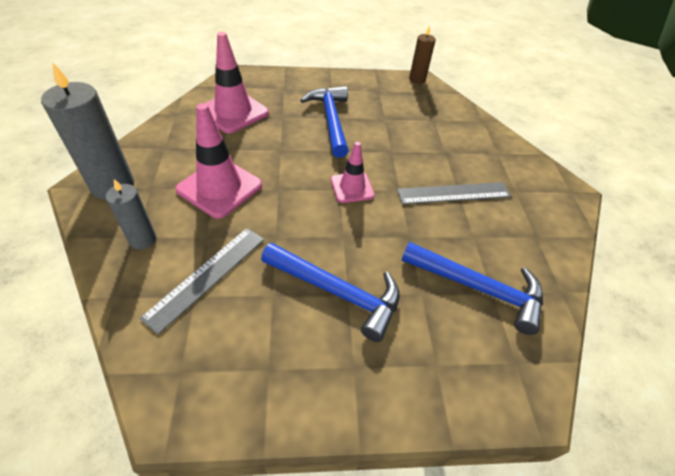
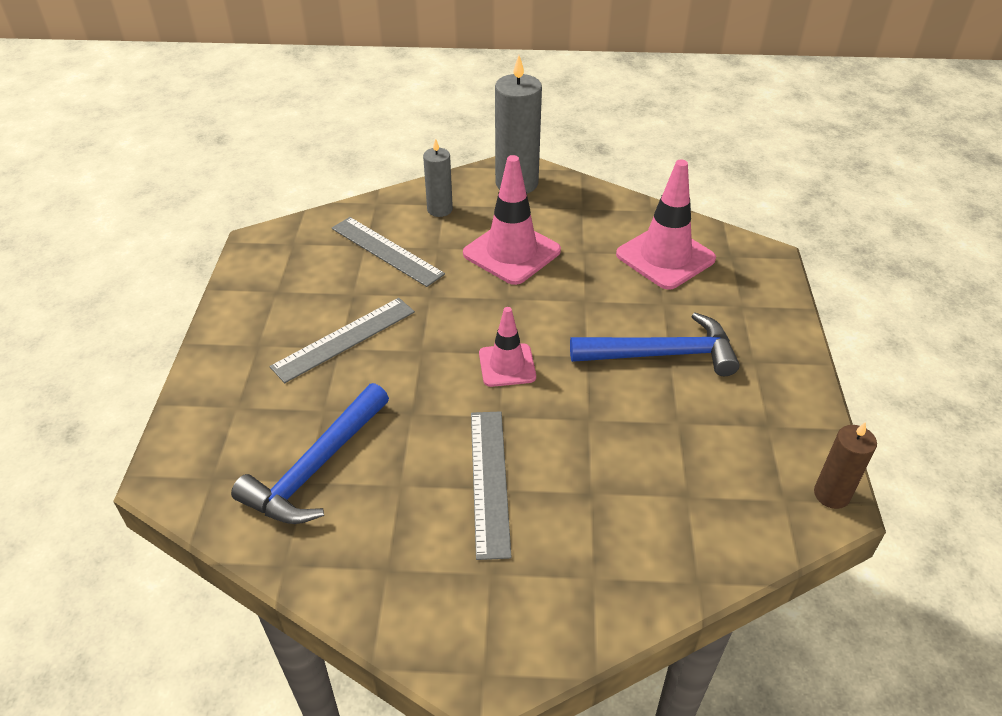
camera: 100 degrees right, 5 degrees down
blue hammer [261,243,400,342] -> grey ruler [270,298,415,383]

